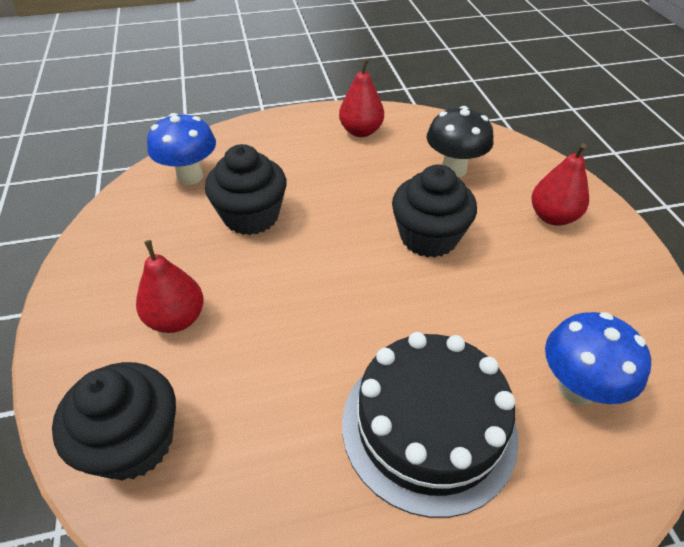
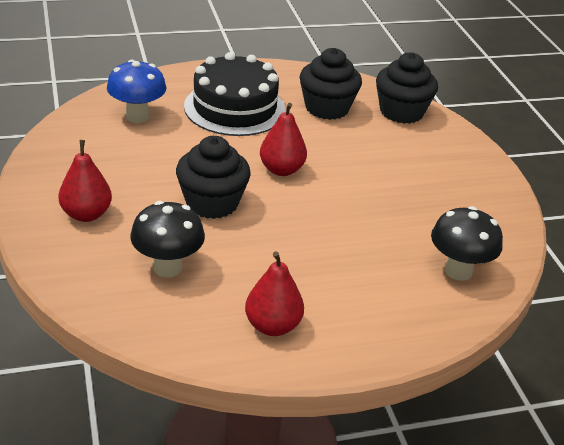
camera: 175 degrees right, 10 degrees down
red pear [136,240,204,333] -> red pear moved to [260,103,307,176]
blue mushroom [147,113,216,185] -> black mushroom [431,206,503,281]
black cupcake [205,144,287,235] -> black cupcake moved to [300,48,362,120]

